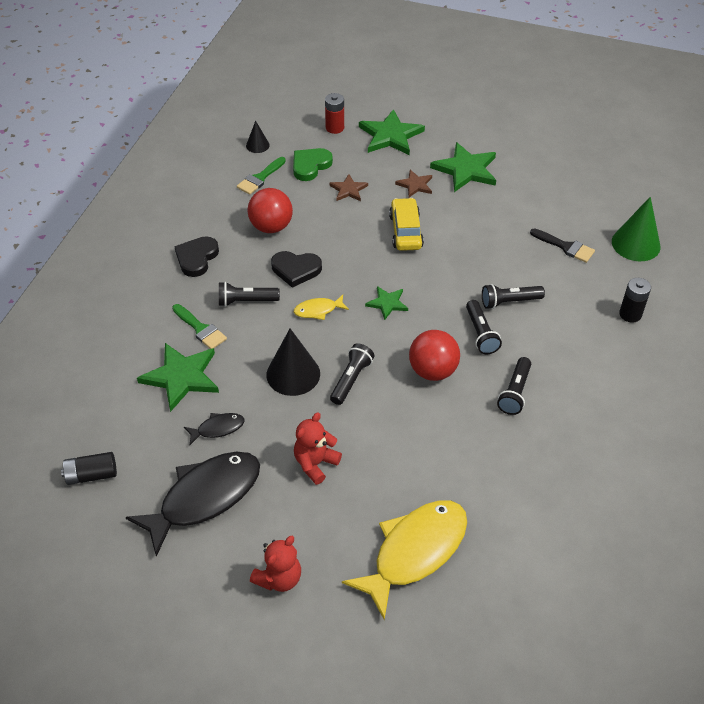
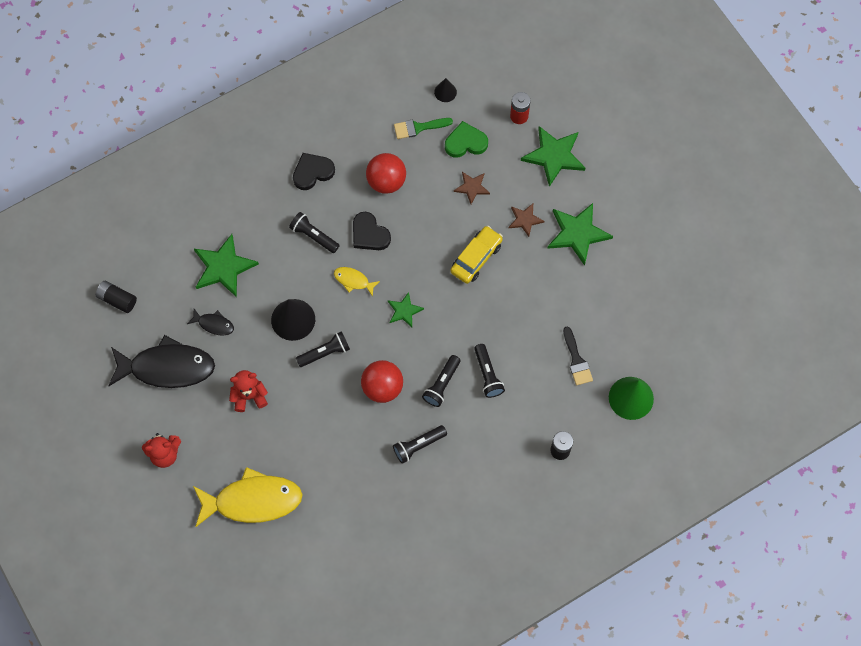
camera: 40 degrees right, 20 degrees up
green brush [172,304,227,349] -> none
black flashlight [482,284,545,309] -> black flashlight turned 135 degrees counterclockwise [474,344,505,398]

